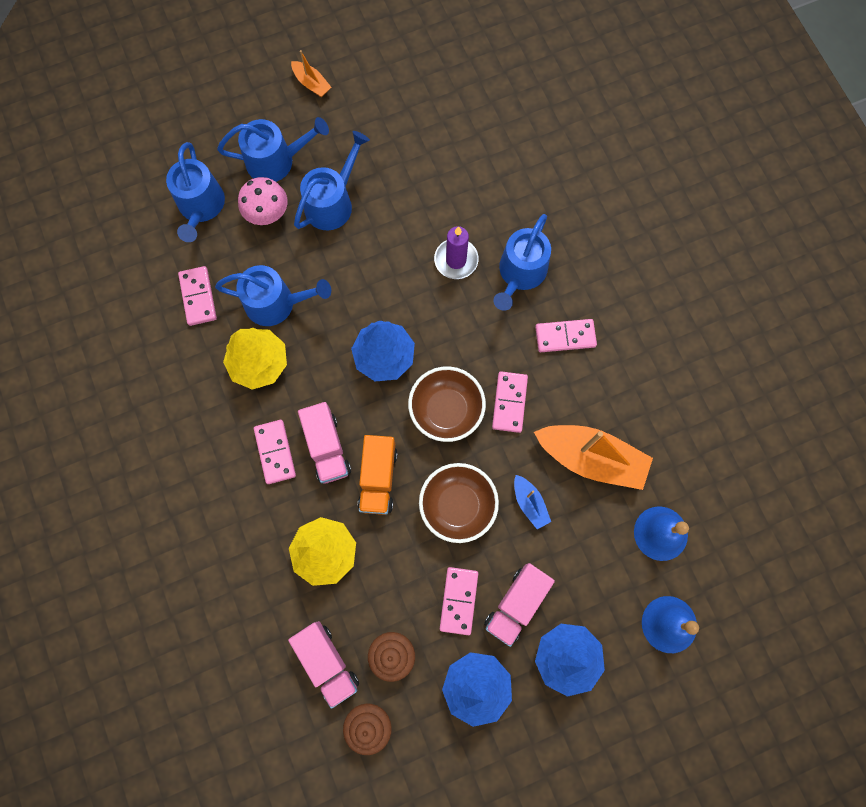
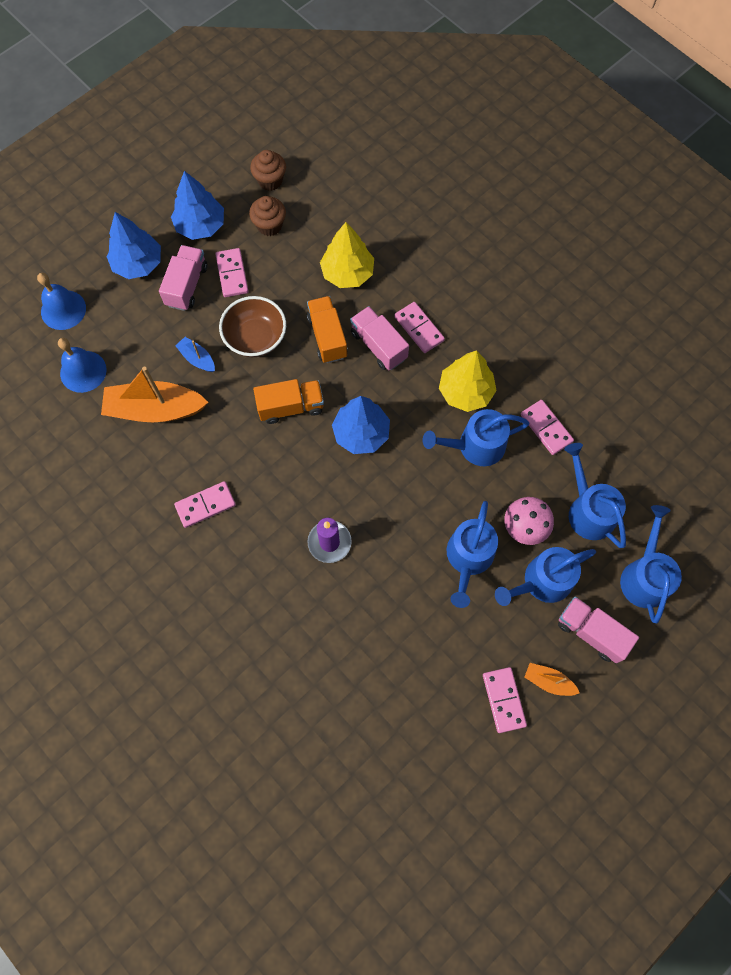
camera: 160 degrees right, 5 degrees down
pink truck [288,621,359,709] -> pink truck moved to [558,597,639,663]
brown bowl [408,367,486,442] -> orange truck [253,379,324,424]
pink domino [492,371,528,433] -> pink domino moved to [483,667,527,733]
blue watering can [493,214,551,311] -> blue watering can moved to [620,505,682,623]

